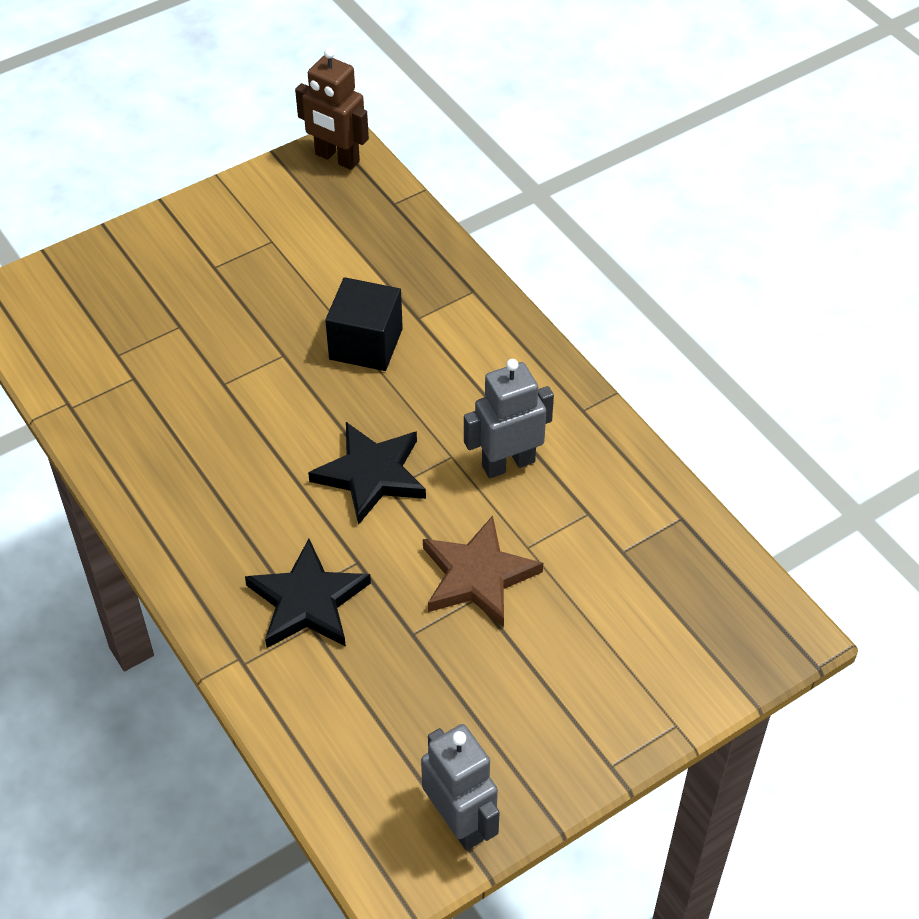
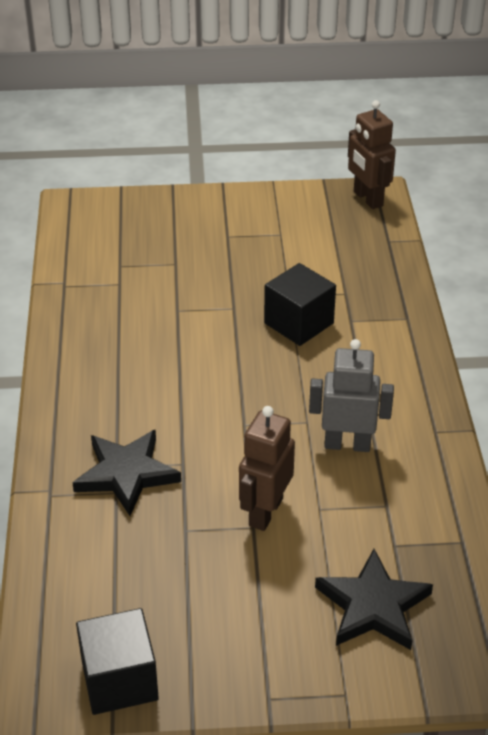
camera: 30 degrees right, 10 degrees down
black star [308,422,426,525] -> black star moved to [315,549,433,650]
grey robot [421,724,499,851] -> black cube [76,608,159,715]
brown star [423,516,543,628] -> brown robot [239,406,295,531]

